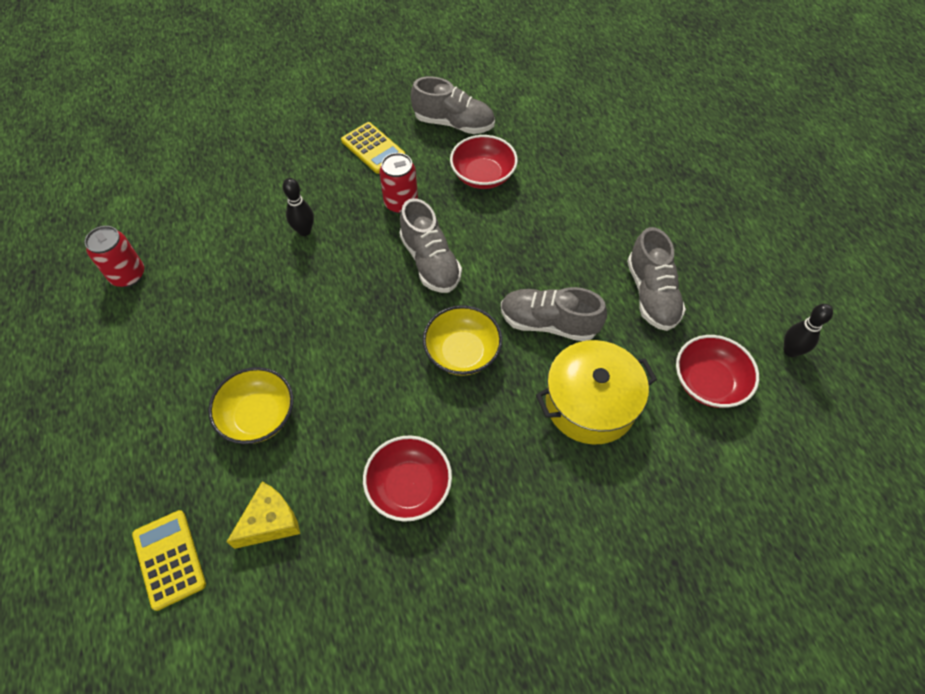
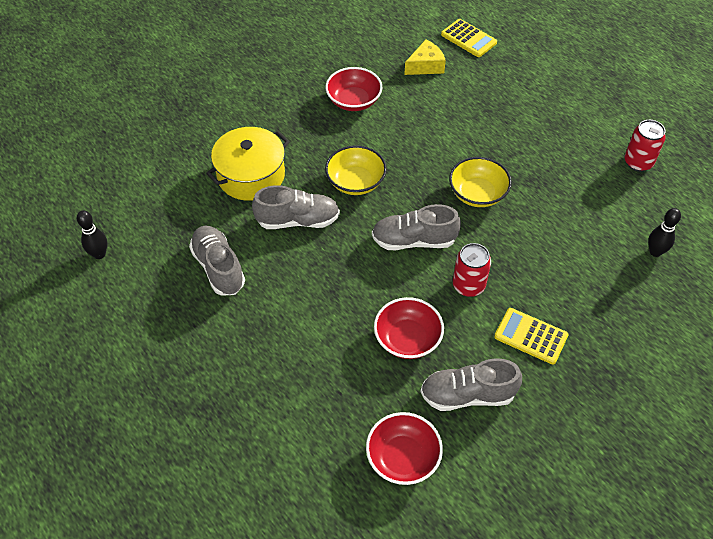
camera: 160 degrees right, 5 degrees down
yellow bowl [208,367,294,444] -> yellow bowl moved to [449,157,512,207]
yellow cheese [227,482,300,549] -> yellow cheese turned 150 degrees counterclockwise [404,39,446,75]
black bowling pin [283,178,314,236] -> black bowling pin moved to [648,208,681,257]
grey shoe [399,198,462,293] -> grey shoe turned 45 degrees counterclockwise [372,204,461,250]
red bowl [676,335,759,408] -> red bowl moved to [366,412,443,485]

